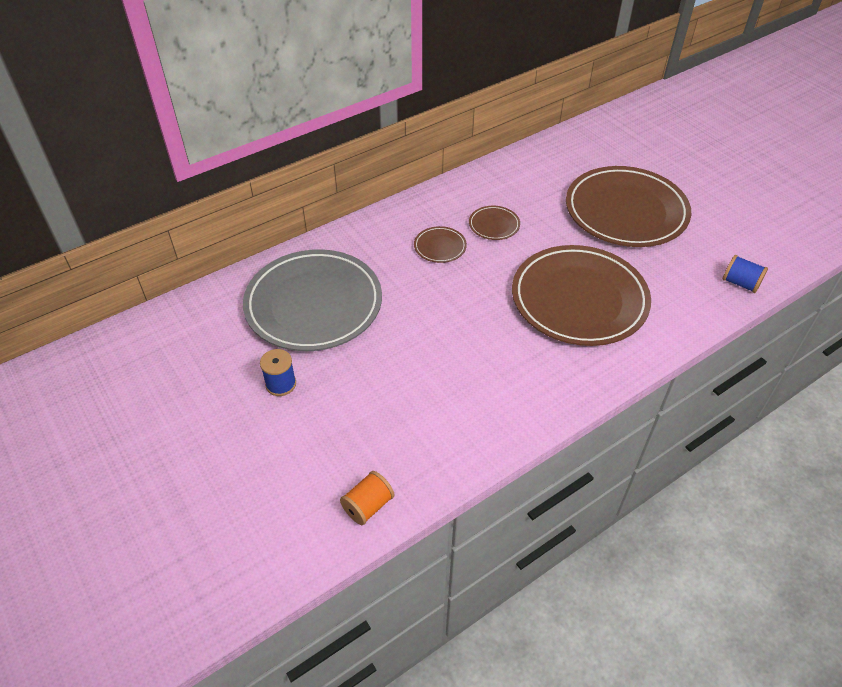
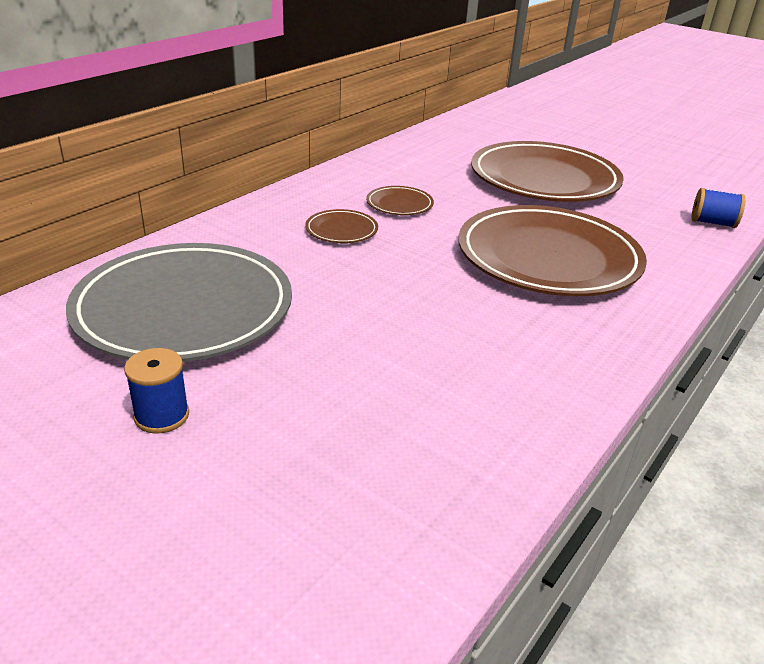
camera: 20 degrees left, 15 degrees down
orange spool [340,471,395,525] -> none

